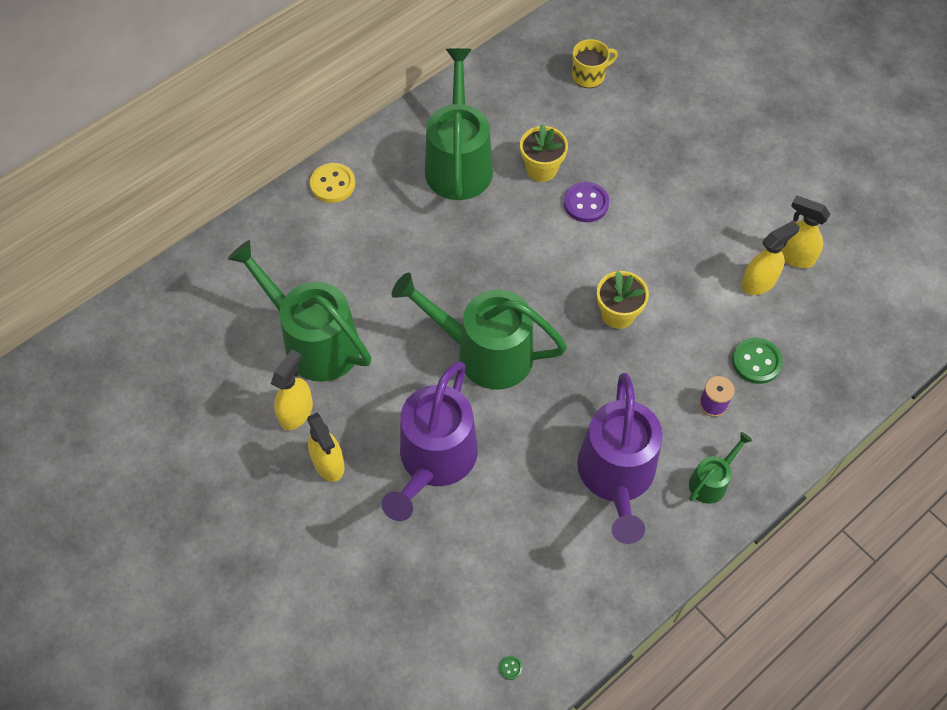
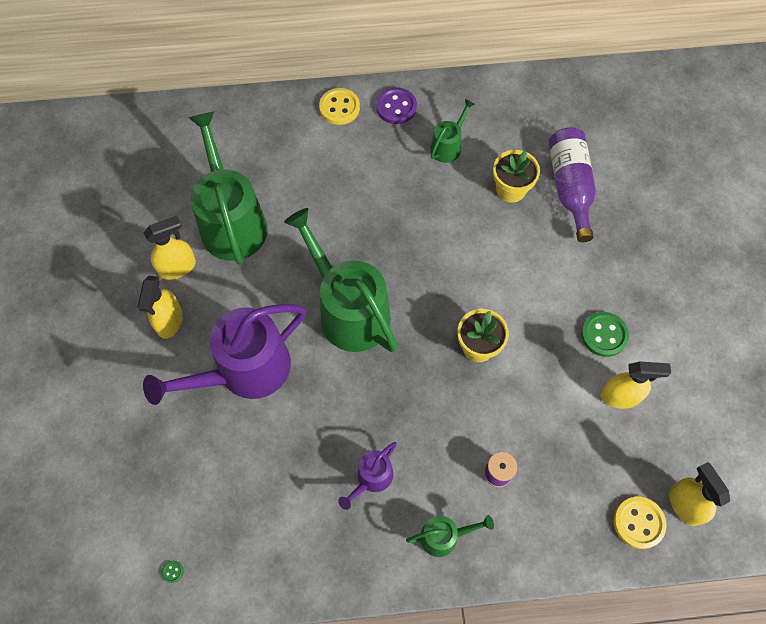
camera: 35 degrees right, 5 degrees up
green watering can [425,48,493,200] -> green watering can [431,99,475,163], size x0.47
purple button [564,182,609,222] -> purple button moved to [376,87,417,124]
yellow mug [572,39,618,88] -> none
purple watering can [577,373,663,544] -> purple watering can [338,442,397,510], size x0.47
green button [732,338,783,384] -> green button moved to [581,312,629,357]
yellow spray bottle [781,195,830,268] -> yellow spray bottle moved to [669,462,730,526]
none -> purple bottle [549,128,596,242]
none -> yellow button [614,497,667,549]

